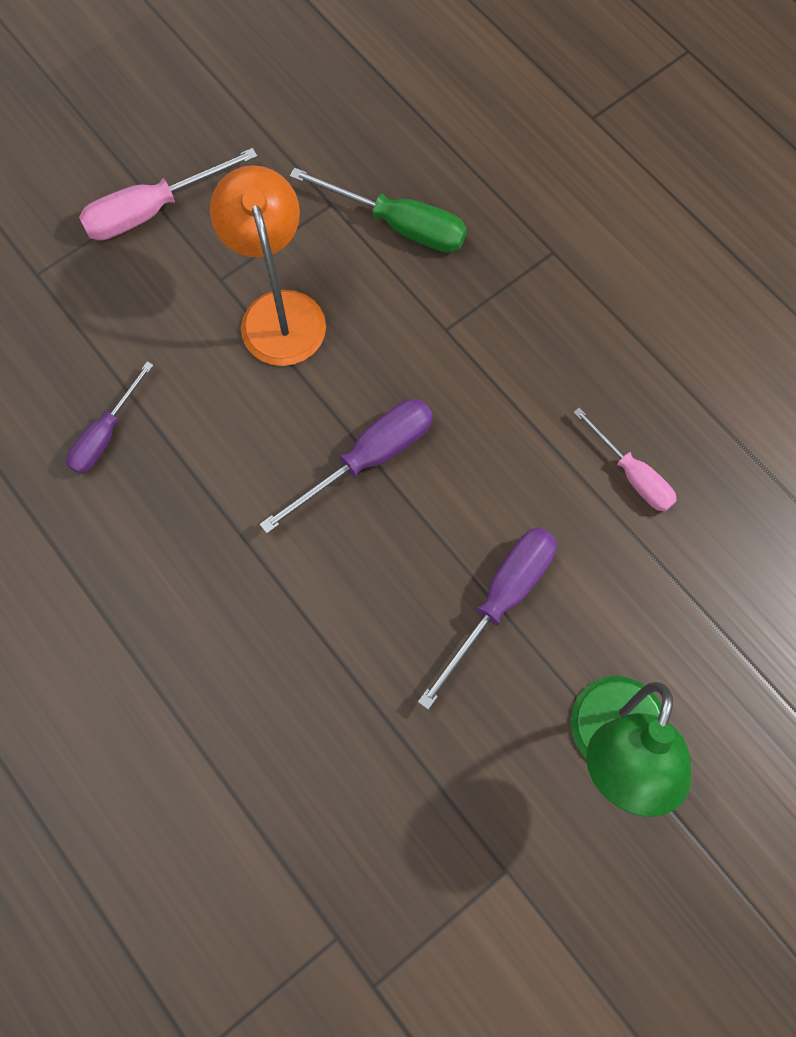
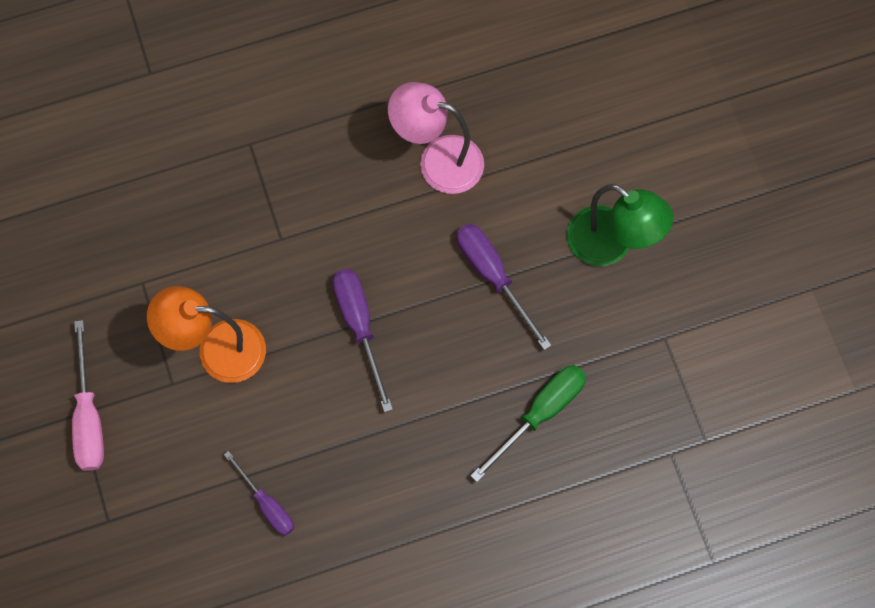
camera: 70 degrees left, 0 degrees up
green screwdriver [290,168,467,253] -> green screwdriver moved to [471,365,586,482]
pink screwdriver [573,408,677,512] -> pink lamp [388,82,484,194]

